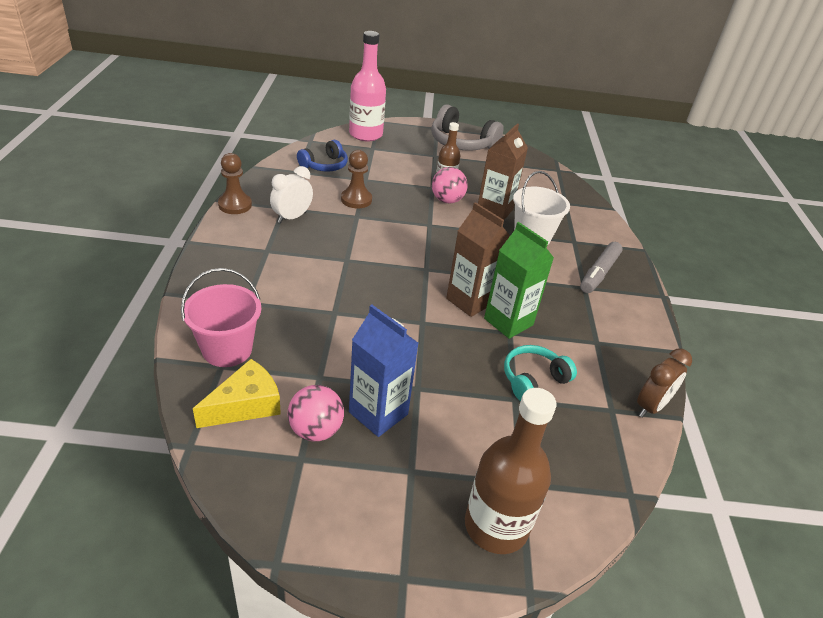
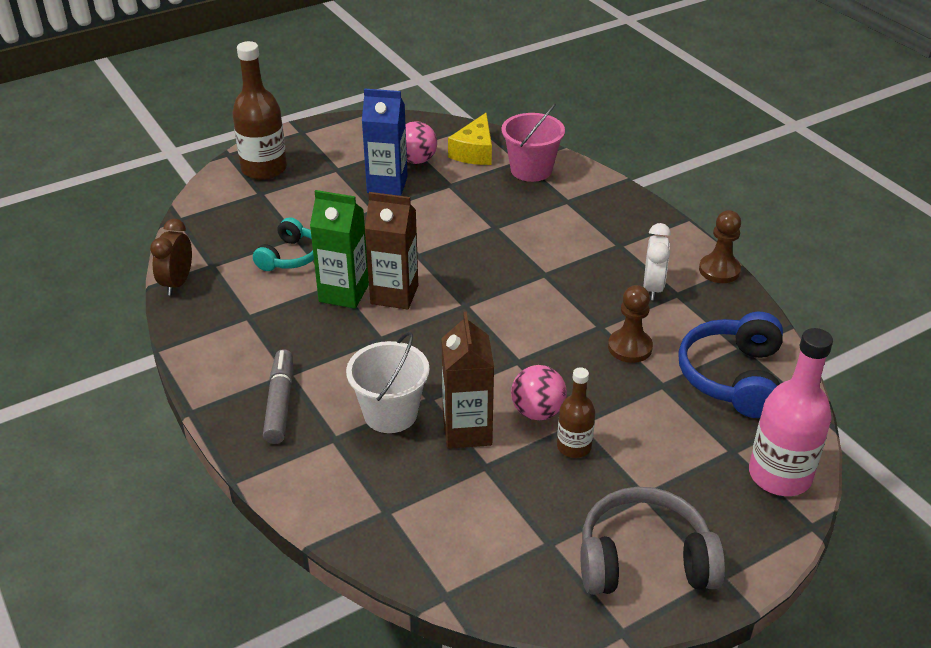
camera: 150 degrees right, 0 degrees up
blue headphones [297,140,348,172] -> blue headphones [678,312,783,418], size x1.59

